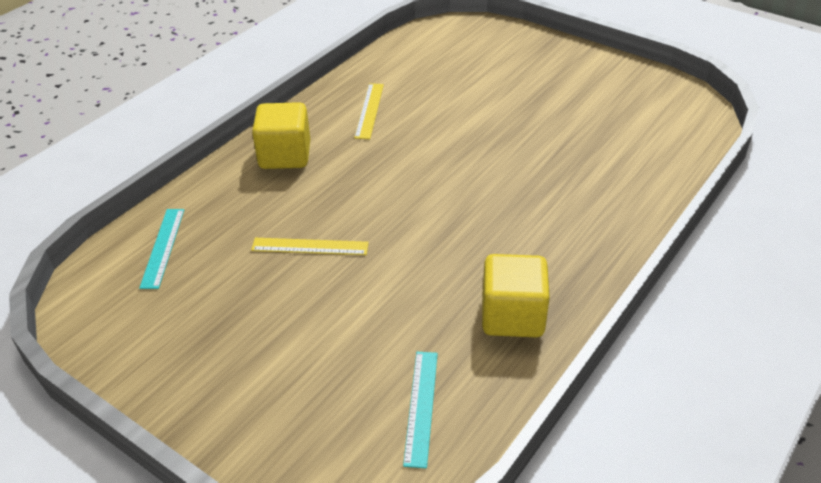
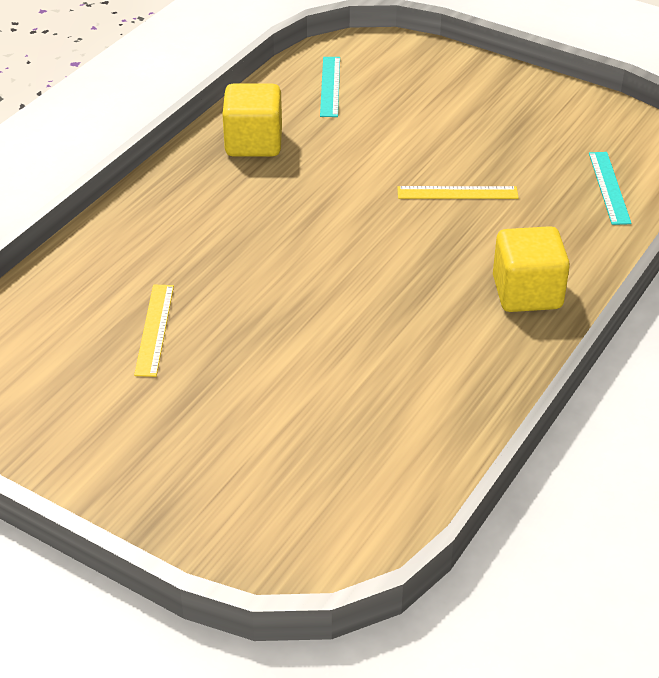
camera: 175 degrees right, 0 degrees up
yellow ruler [354,83,384,139] -> yellow ruler moved to [134,285,174,377]

